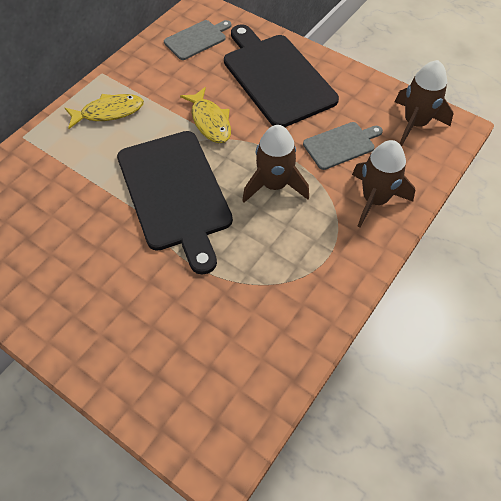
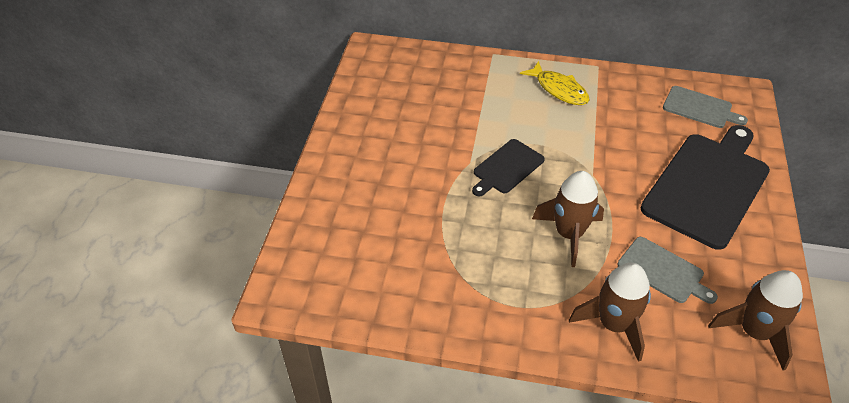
camera: 65 degrees right, 10 degrees down
black cutting board [117,131,233,275] -> black cutting board [472,139,545,196], size x0.51
yellow fish [180,87,231,143] -> none

